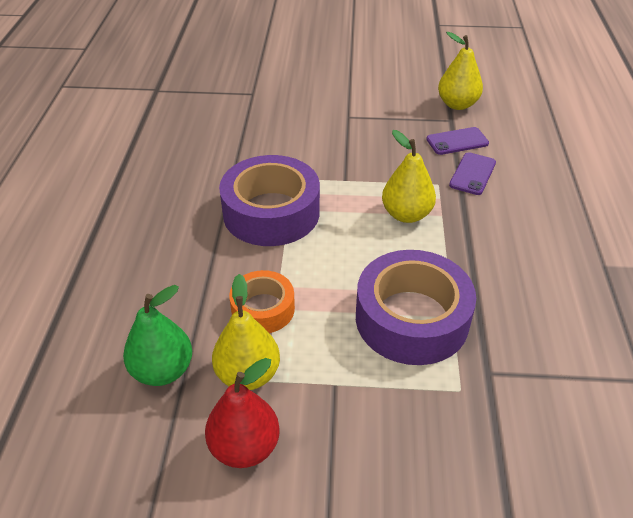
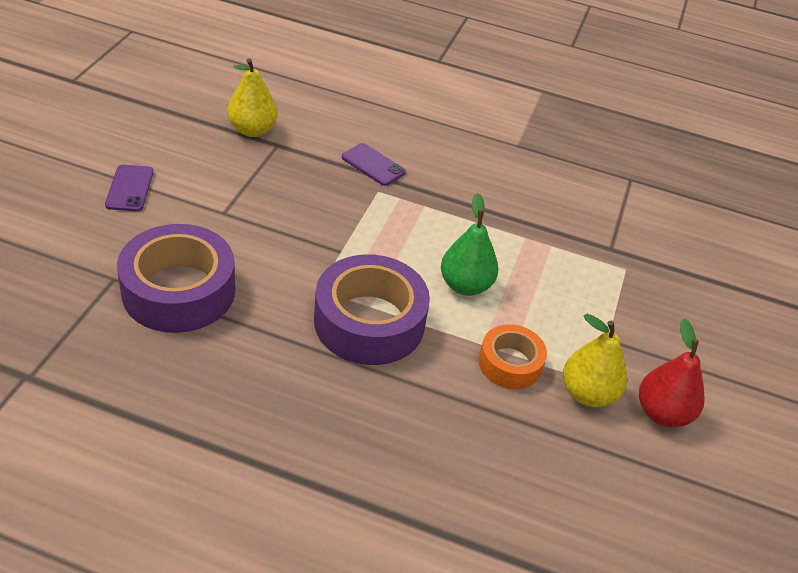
camera: 80 degrees left, 0 degrees up
green pear [123,285,192,386] -> green pear moved to [441,193,498,296]
purple tape [356,250,476,365] -> purple tape moved to [117,224,235,333]
yellow pear [382,130,436,223] -> none
purple phone [426,127,489,155] -> purple phone moved to [105,165,154,212]

